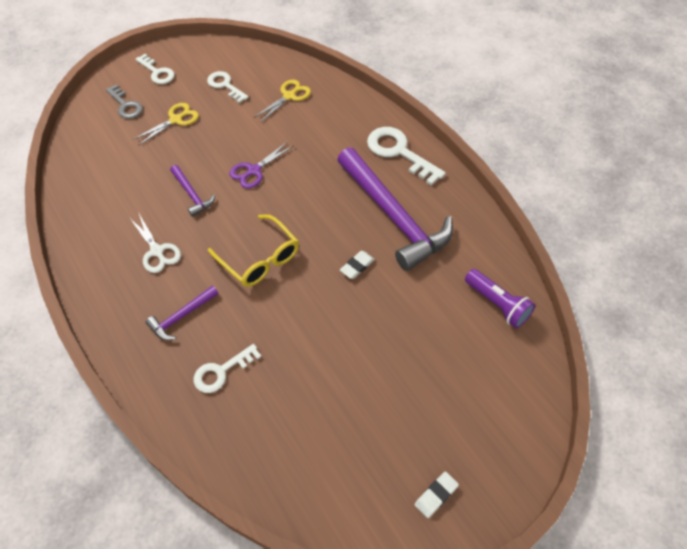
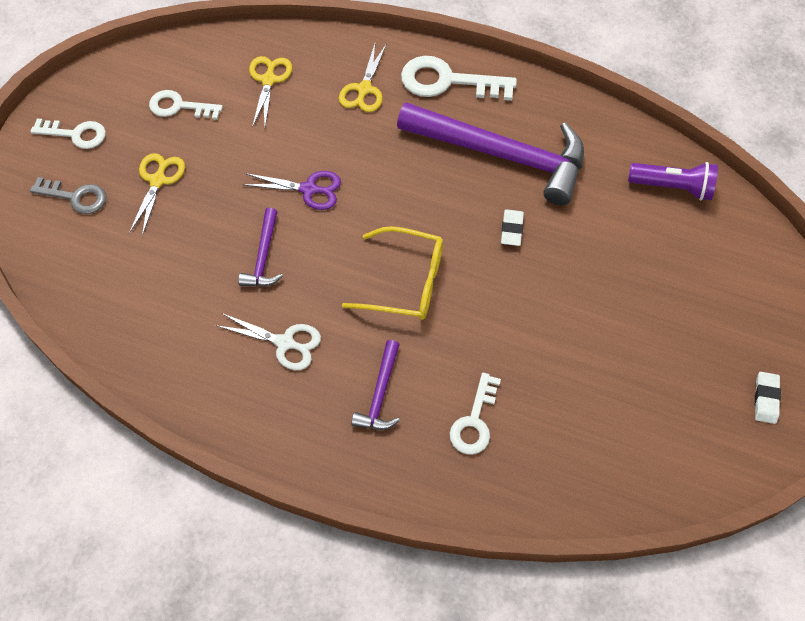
camera: 35 degrees left, 5 degrees up
purple hammer [170,165,215,217] -> purple hammer turned 75 degrees clockwise [238,208,283,286]
purple scissors [229,142,293,189] -> purple scissors turned 90 degrees counterclockwise [242,171,341,210]
none -> yellow scissors [339,43,387,112]

